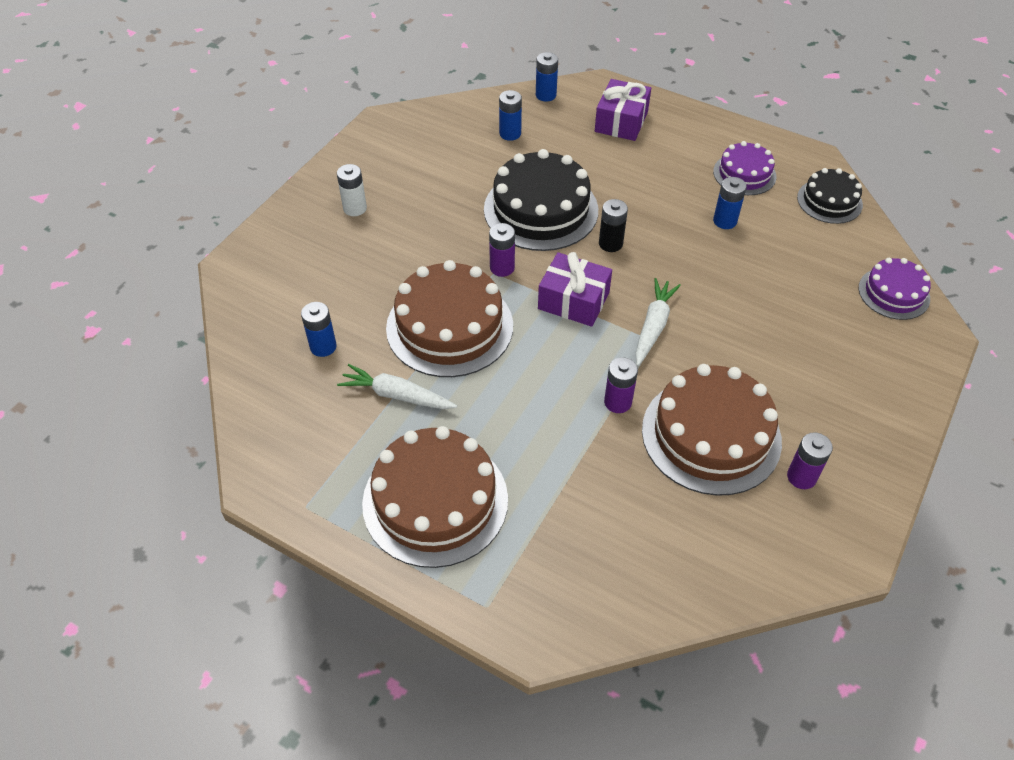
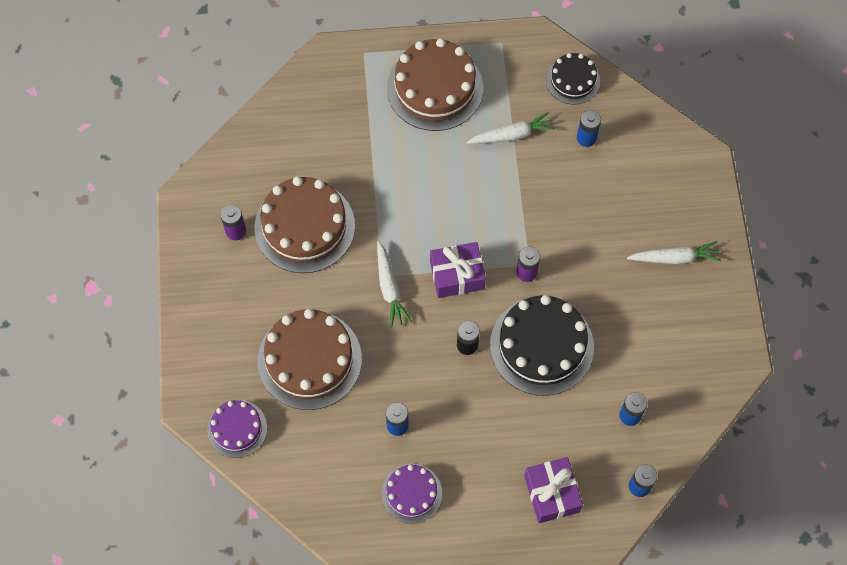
camera: 145 degrees right, 15 degrees up
white battery [337,164,367,216] -> white carrot [627,241,721,264]
brown cake [386,260,513,377] -> brown cake moved to [258,309,362,410]
purple battery [604,357,638,413] -> none
black cake [797,168,863,224] -> black cake moved to [546,53,600,105]

